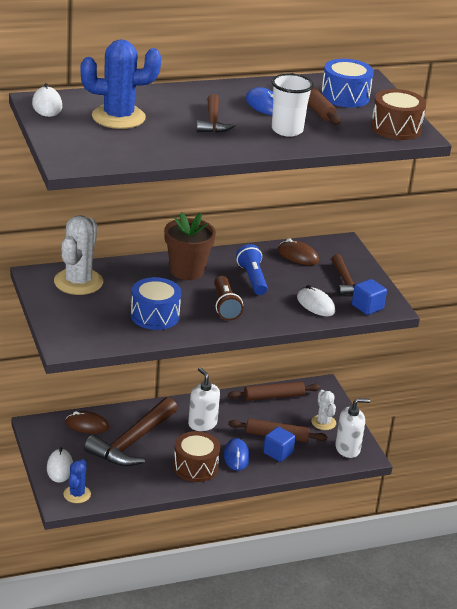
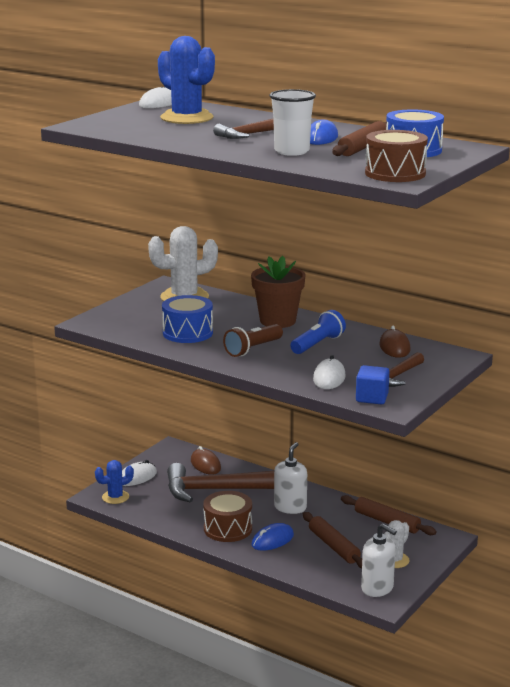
camera: 55 degrees right, 10 degrees down
blue cube [263,427,295,462] -> none

